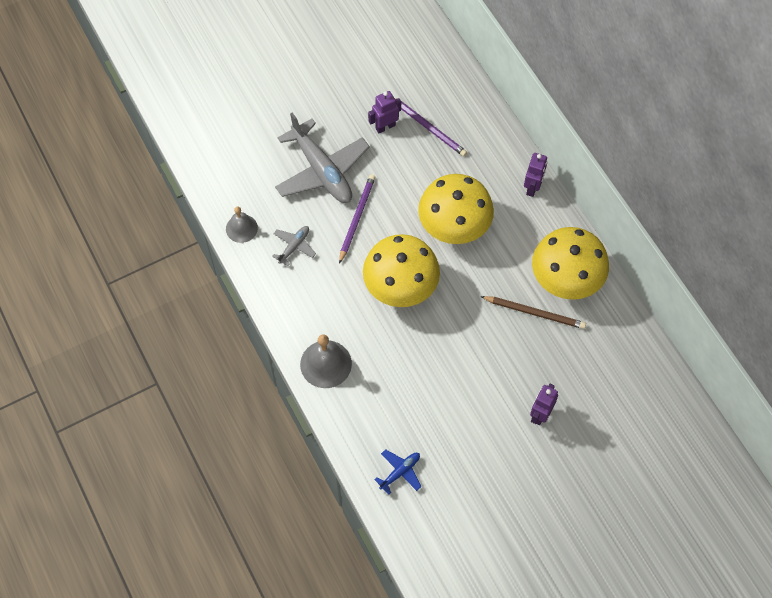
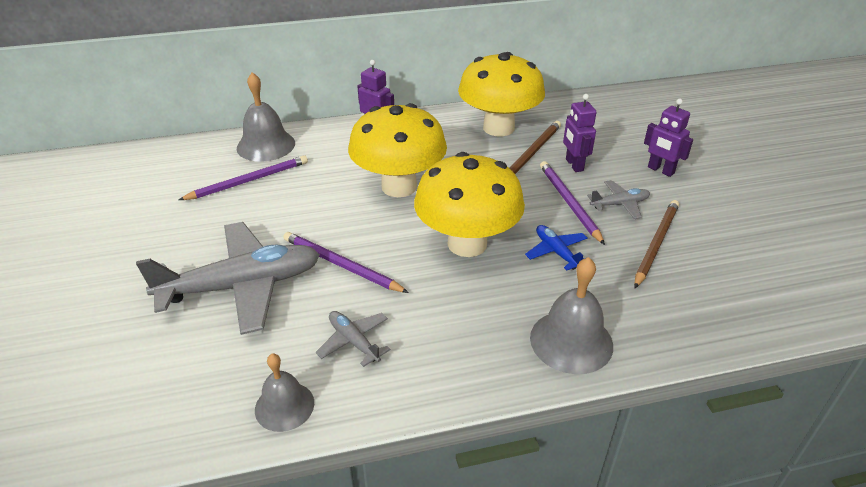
camera: 75 degrees left, 25 degrees down
purple robot [368,91,401,133] -> purple robot moved to [563,94,597,172]
blue plane [374,449,421,495] -> blue plane moved to [525,225,588,270]
none -> grey bell [237,72,295,162]
none -> purple pencil [540,161,605,245]
none -> grey plane [587,180,650,219]
none -> brown pencil [634,200,679,288]

